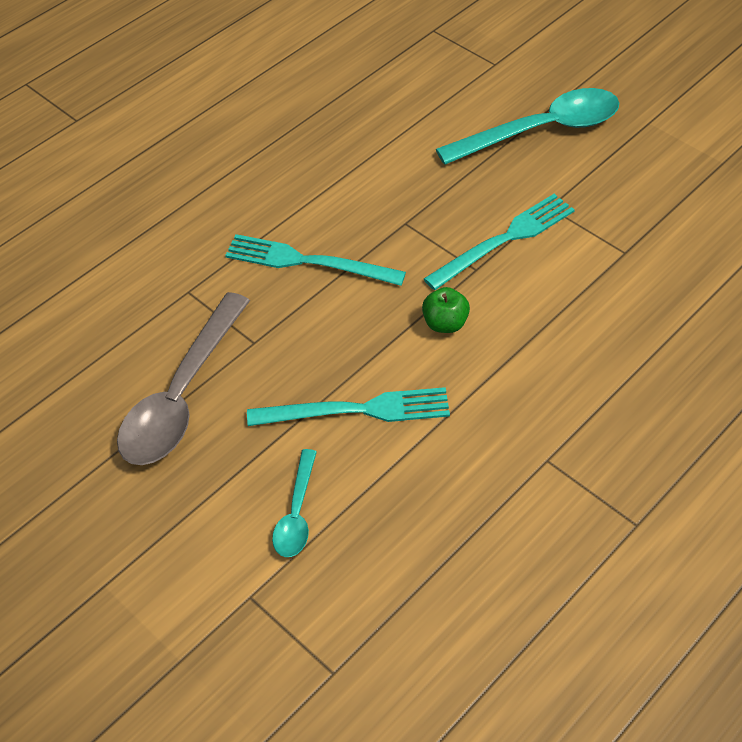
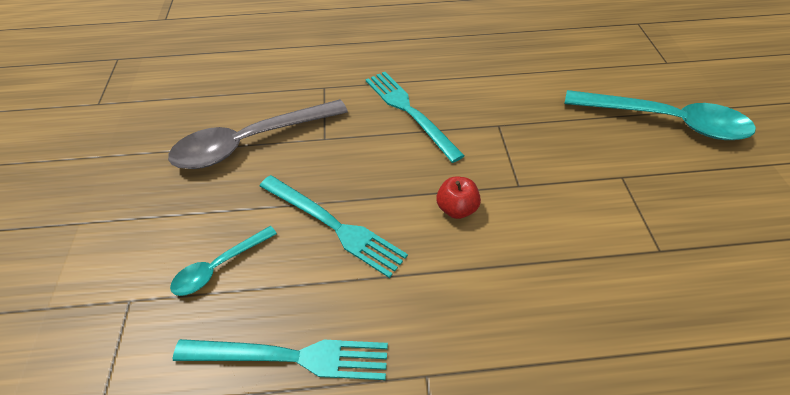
camera: 40 degrees right, 0 degrees up
green apple [422,287,470,333] -> red apple [436,177,481,219]
turquoise fork [424,194,575,290] -> turquoise fork moved to [173,339,388,380]

